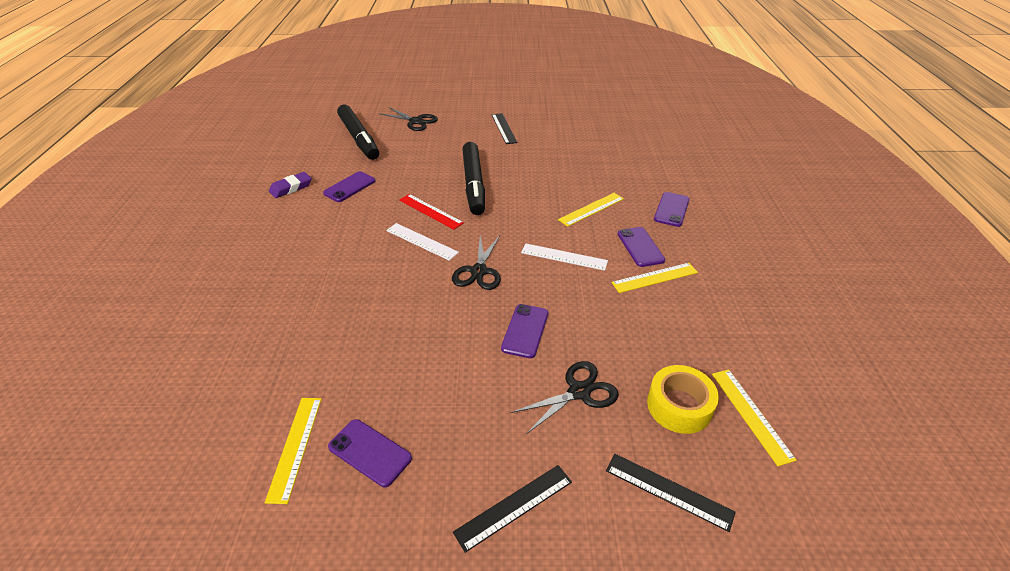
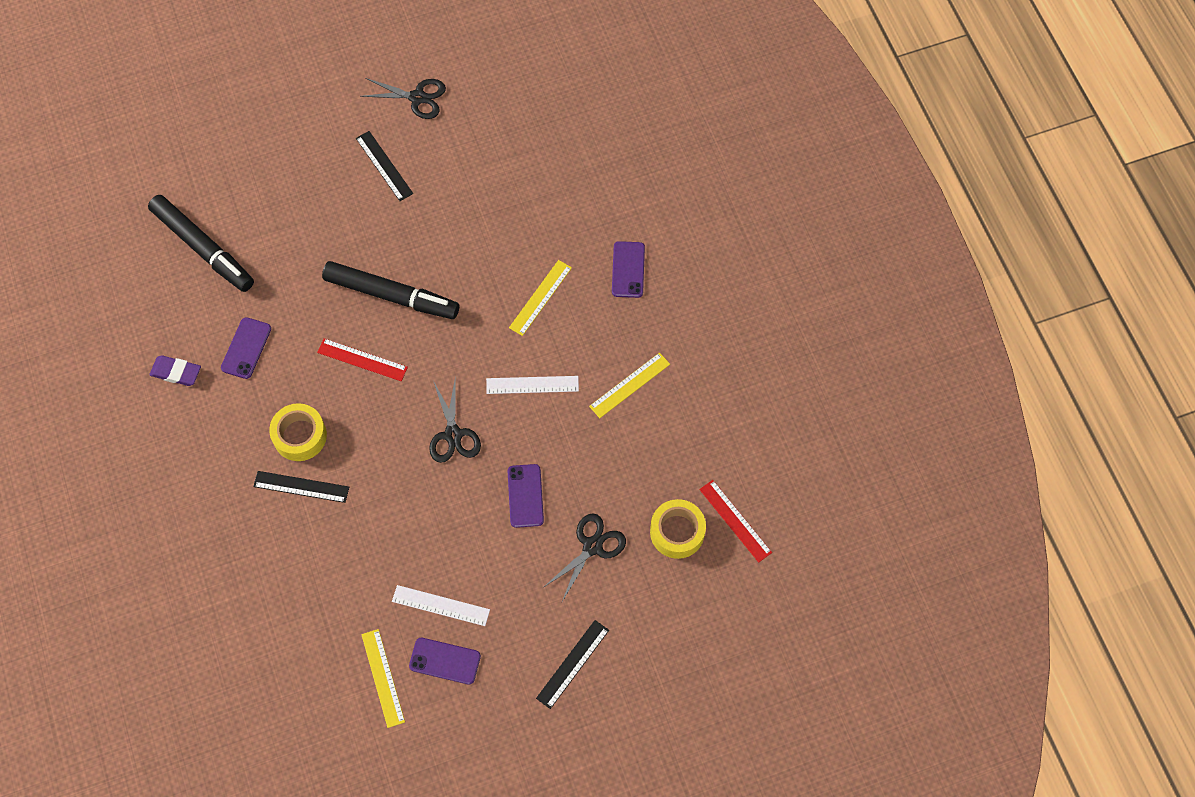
camera: 20 degrees left, 25 degrees up
purple eraser [269,172,312,198] -> purple eraser turned 75 degrees clockwise [150,355,201,386]
black scissors [380,107,438,131] -> black scissors moved to [360,78,446,119]
white ruler [386,223,459,261] -> white ruler moved to [392,585,490,626]
black marker [462,142,485,215] -> black marker turned 45 degrees counterclockwise [322,261,459,319]
black ruler [606,454,736,532] -> black ruler moved to [253,471,349,503]
purple phone [618,227,665,267] -> none
yellow ruler [712,369,796,466] -> red ruler [699,480,772,563]
none -> yellow tape [269,403,327,461]

